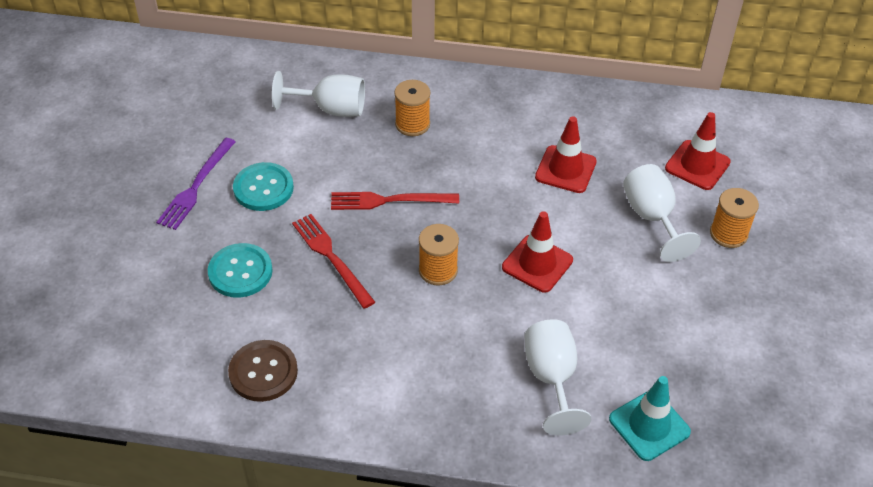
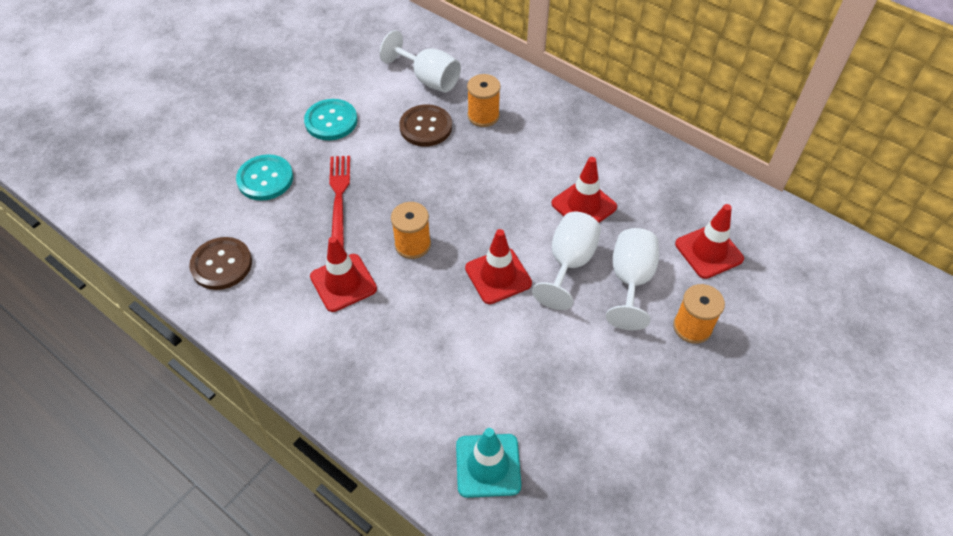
camera: 30 degrees right, 5 degrees up
purple fork [156,138,236,230] -> none
red fork [331,192,459,210] -> none
white goblet [525,319,591,435] -> white goblet moved to [532,212,601,310]
none -> red traffic cone [310,236,377,312]
none -> brown button [399,104,452,147]

